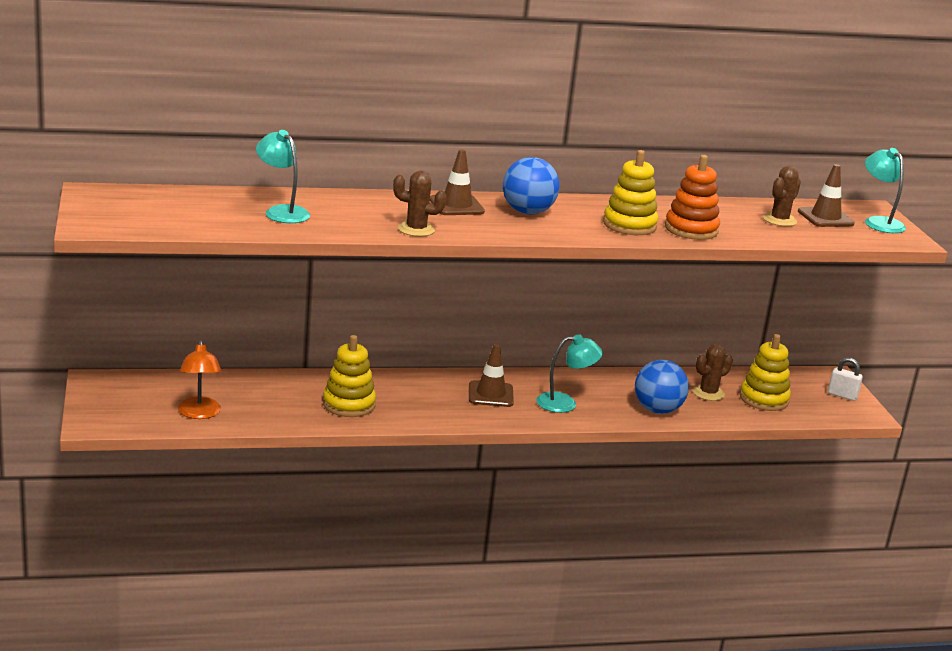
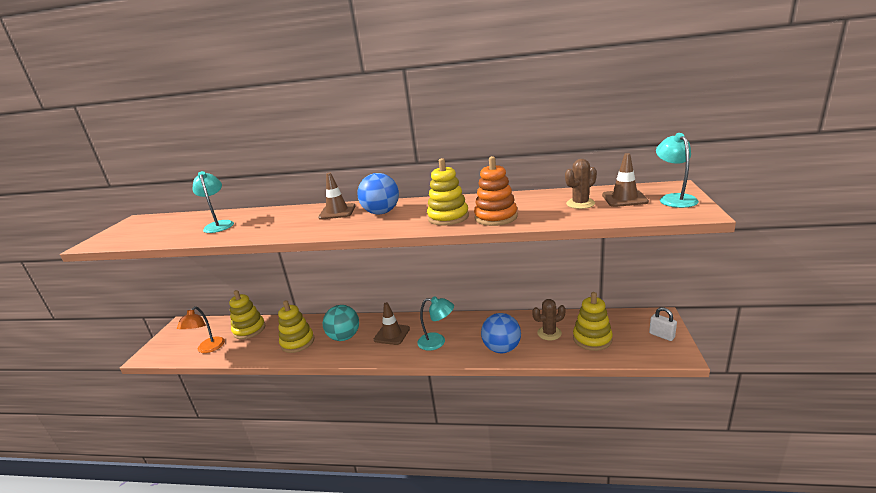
camera: 25 degrees right, 0 degrees up
brown cactus [393,171,447,237] -> none
none -> yellow stacking toy [229,290,265,339]
none -> turquoise ball [323,305,359,341]

